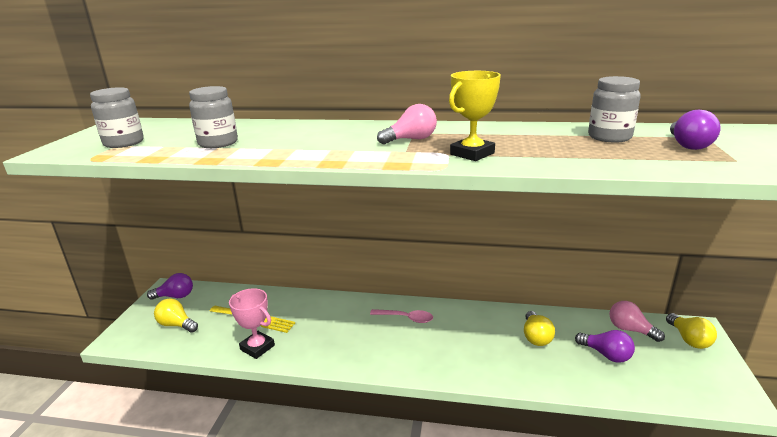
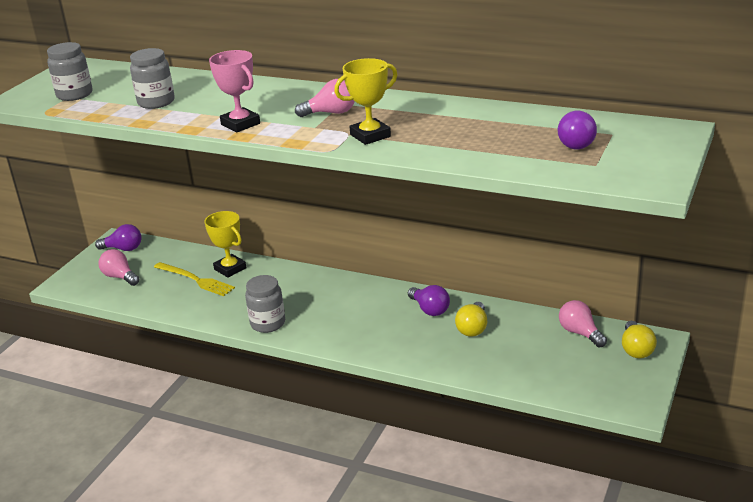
camera: 15 degrees right, 5 degrees up
yellow light bulb [154,299,198,333] -> pink light bulb [99,249,139,286]
pink trophy [229,288,275,359] -> pink trophy moved to [209,50,260,133]
pink spoon [370,309,433,323] -> none
purple light bulb [575,330,635,363] -> purple light bulb moved to [408,285,450,316]
grey jar [588,76,641,142] -> grey jar moved to [245,275,285,333]
none -> yellow trophy [204,211,247,278]

